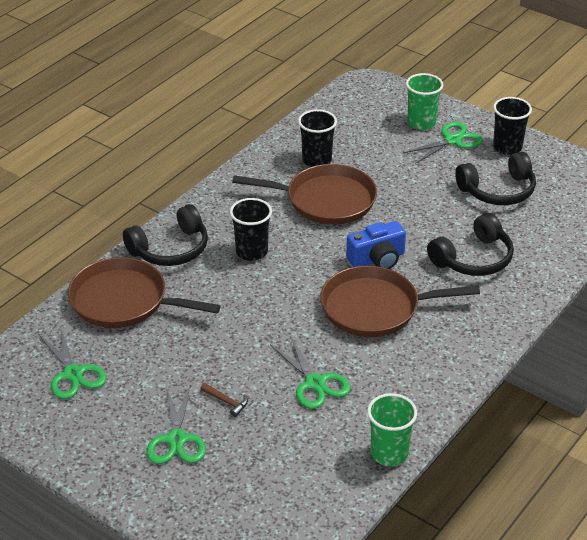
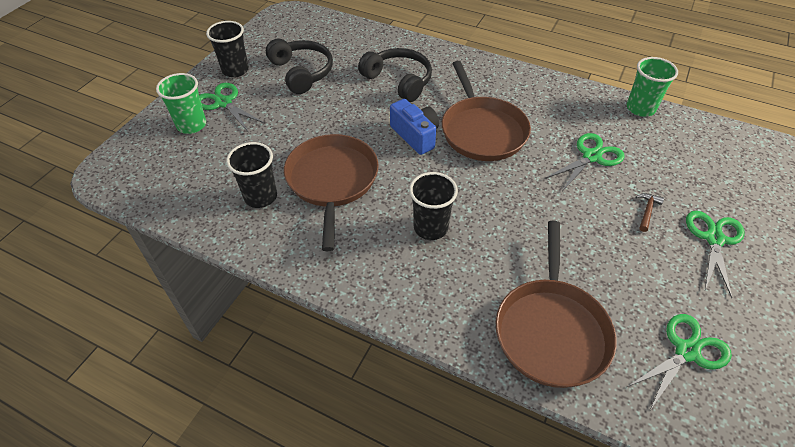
camera: 100 degrees left, 10 degrees up
black headphones [123,204,208,266] -> none
green scissors [147,386,206,464] -> green scissors turned 60 degrees counterclockwise [686,211,745,298]

